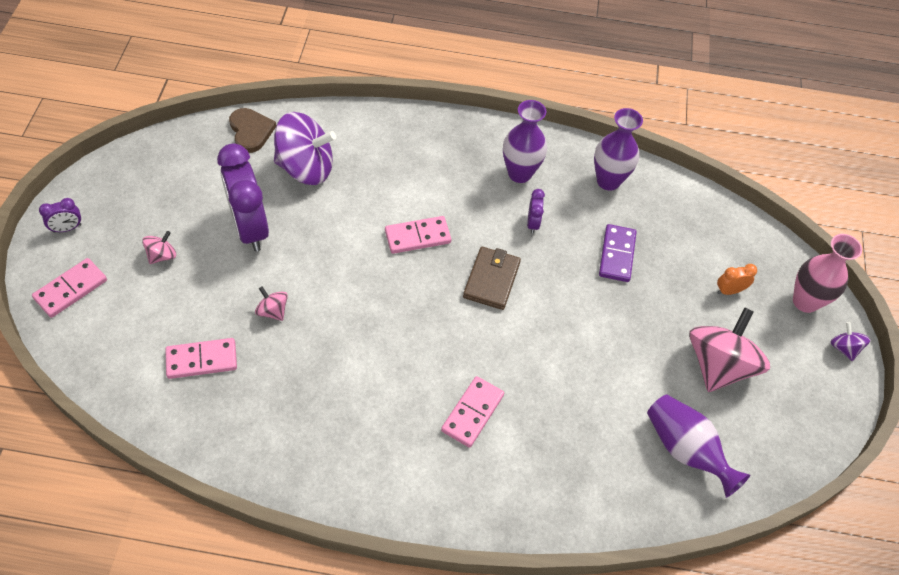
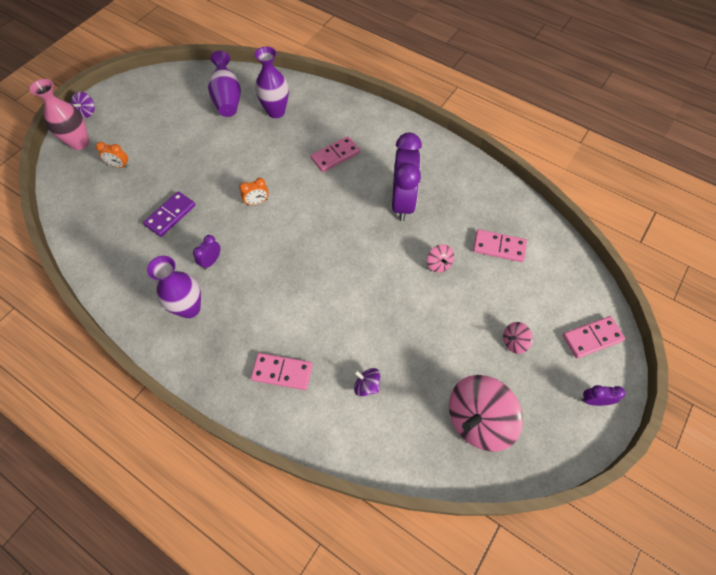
camera: 150 degrees left, 5 degrees up
purple clock [217,143,269,252] -> purple clock moved to [392,133,422,221]
brown heart [229,108,276,153] -> none
purple spinning top [274,112,336,185] -> purple spinning top [354,368,380,397], size x0.45
pink domino [385,216,451,254] -> pink domino moved to [251,353,313,390]
brown wallet [463,247,521,310] -> none
purple vase [594,108,643,191] -> purple vase moved to [254,46,289,118]
pink spinning top [689,307,770,392] -> pink spinning top moved to [449,375,523,452]
none -> orange clock [239,178,269,206]

